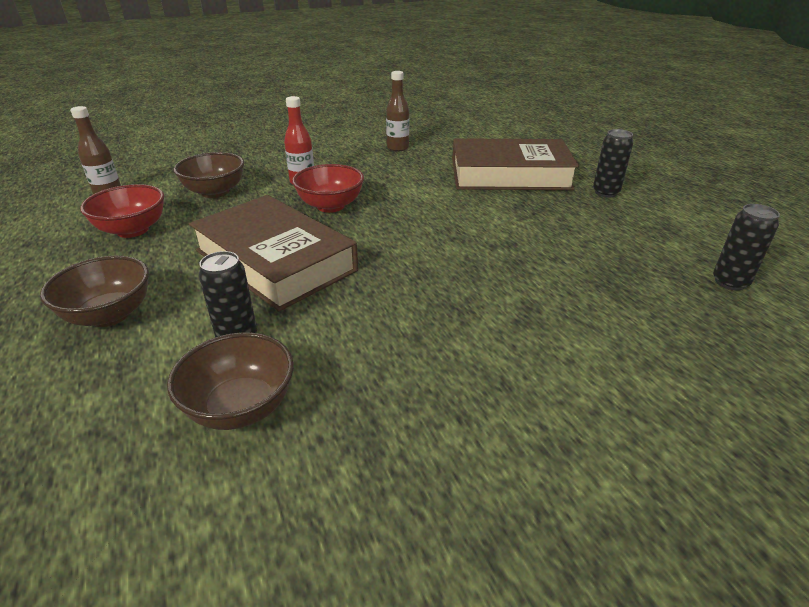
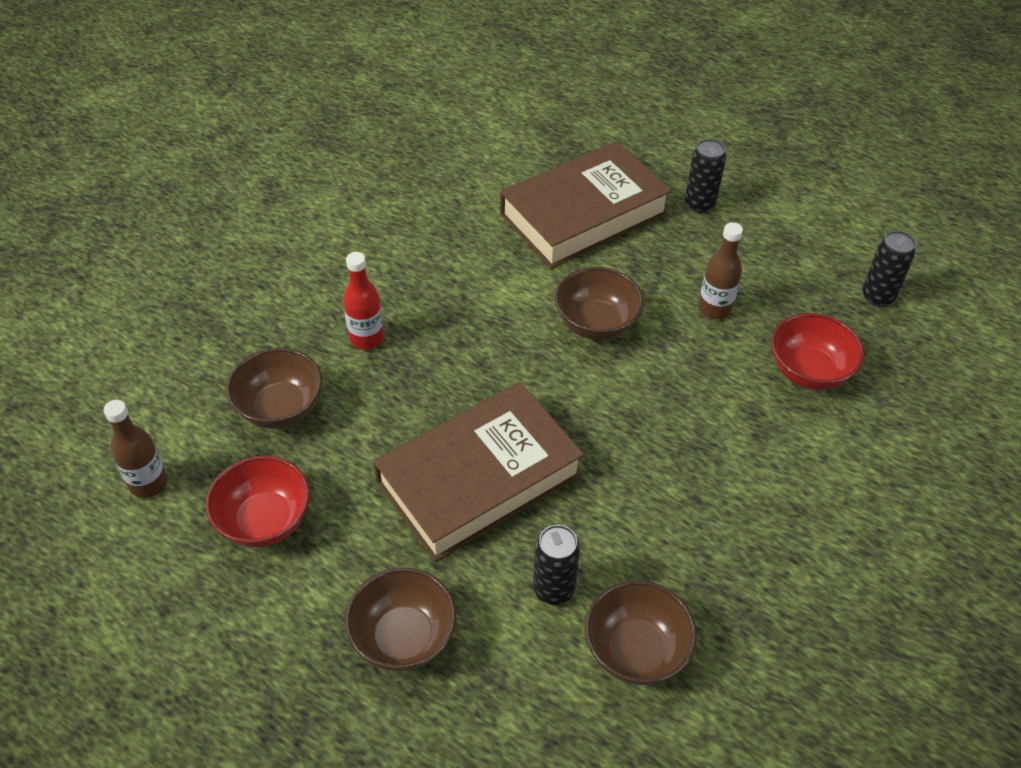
camera: 35 degrees left, 15 degrees up
brown book [189,195,358,311] -> brown book turned 45 degrees counterclockwise [373,382,584,562]
red bowl [292,164,364,213] -> red bowl moved to [771,313,864,390]
brown bottle [386,71,409,151] -> brown bottle moved to [698,222,743,319]
none -> brown bowl [555,267,644,340]

